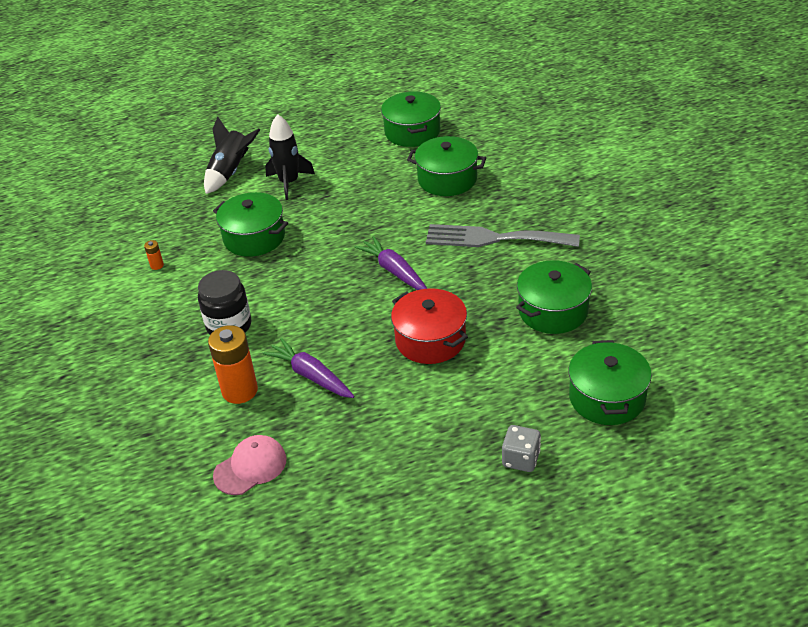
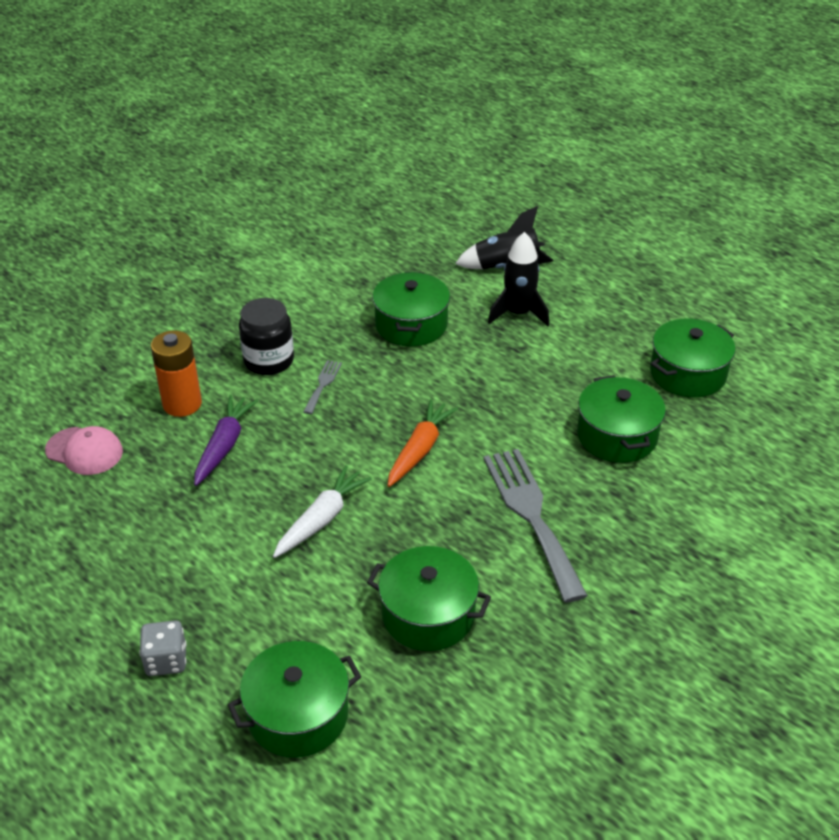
camera: 60 degrees right, 0 degrees up
orange battery [144,240,164,270] -> none
purple carrot [354,236,427,290] -> orange carrot [387,399,458,487]
red pot [391,288,468,364] -> white carrot [273,465,372,558]
none -> grey fork [303,360,342,414]

